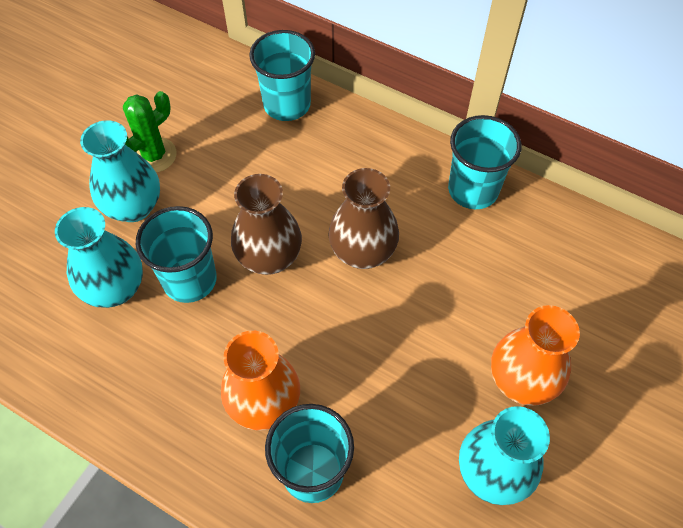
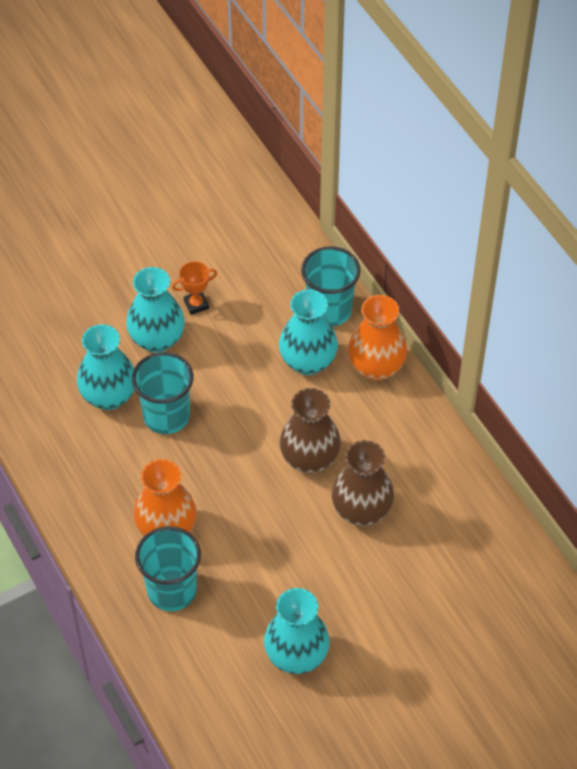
camera: 30 degrees right, 5 degrees down
green cactus [123,91,177,173] -> orange trophy [172,261,217,315]
brown vase [231,174,302,275] -> brown vase moved to [332,440,394,526]
turquoise cup [448,115,522,209] -> none
orange vase [491,305,580,406] -> orange vase moved to [348,295,407,381]
none -> turquoise vase [279,289,338,375]

